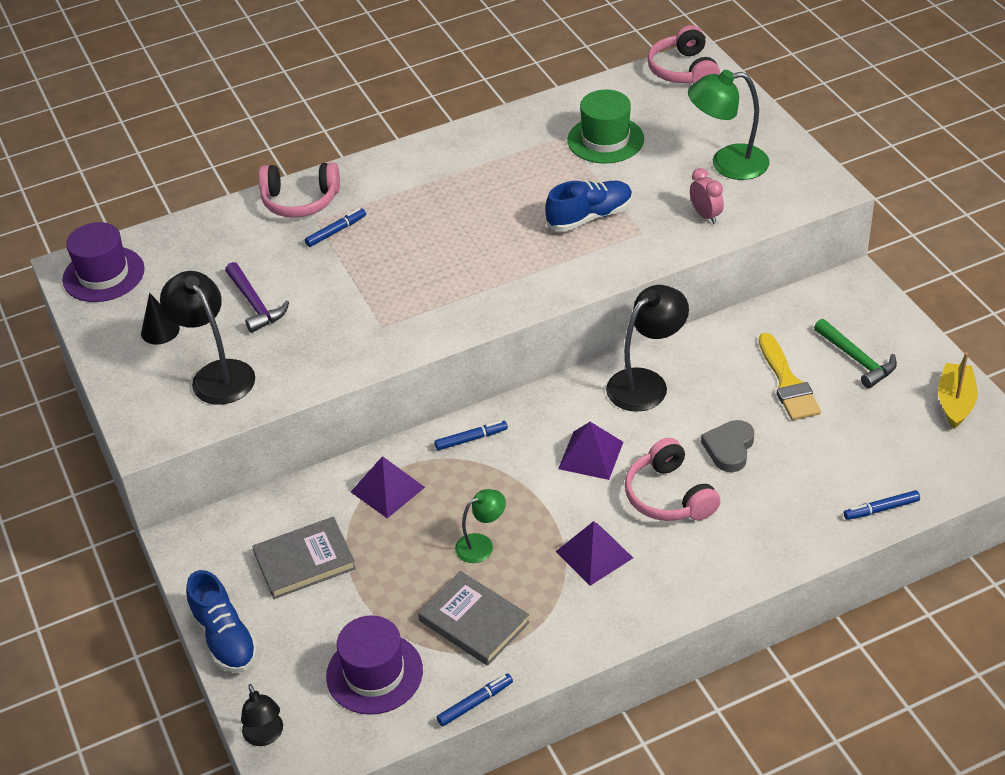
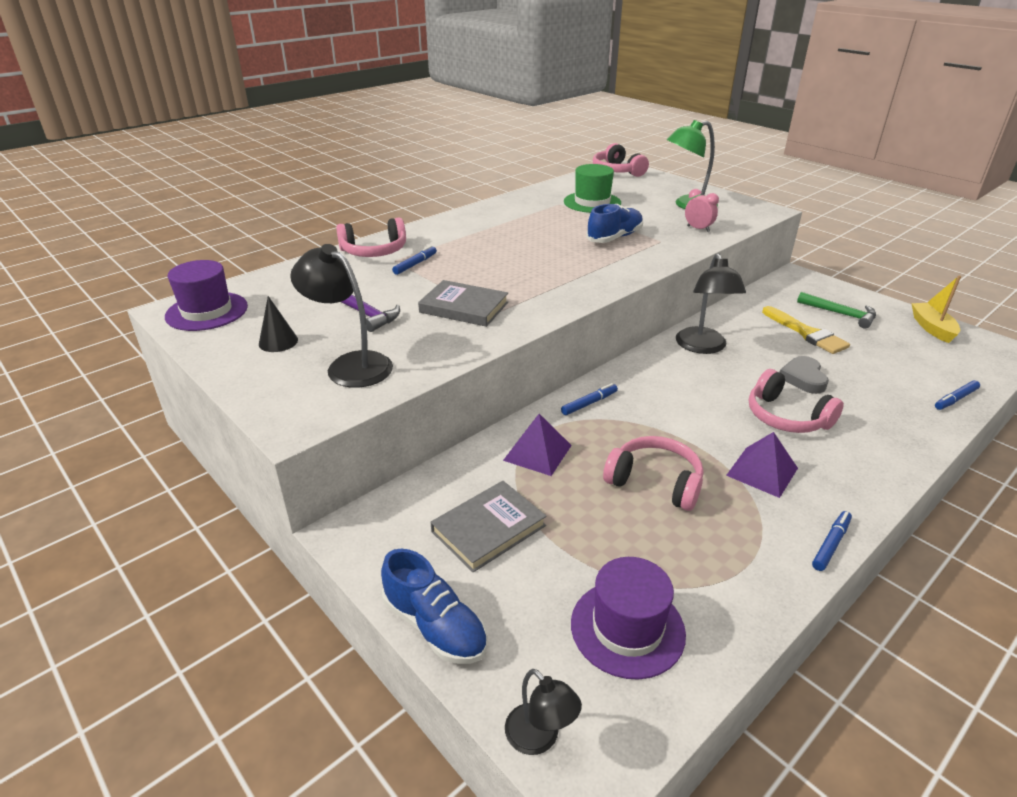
camera: 20 degrees left, 10 degrees down
grey book [418,571,530,666] -> grey book moved to [418,280,508,327]
blue marker [436,674,513,726] -> blue marker moved to [812,511,852,571]
green lamp [455,489,506,563] -> pink headphones [603,436,703,511]
purple pyramid [558,422,623,480] -> none
black lamp [606,285,689,412] -> black lamp turned 150 degrees clockwise [676,253,746,354]

